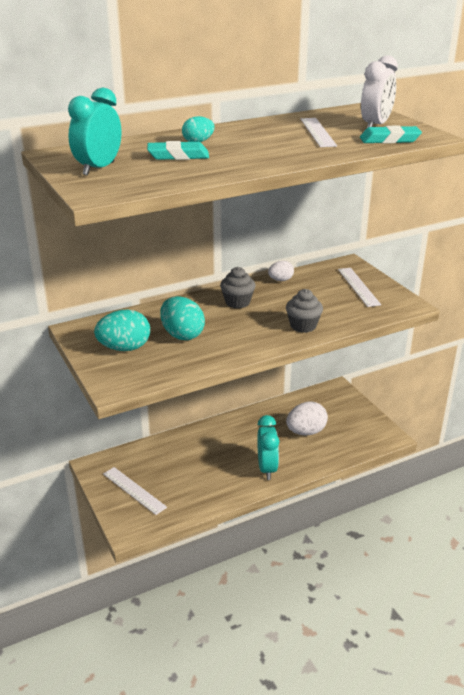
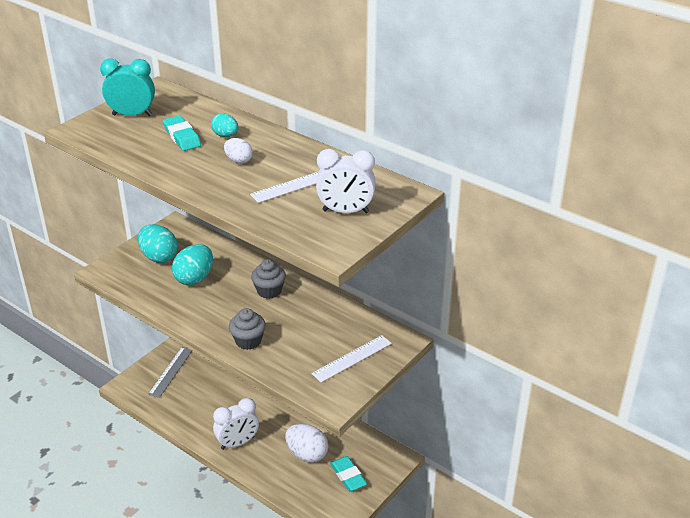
camera: 65 degrees right, 5 degrees up
white ruler [103,467,167,515] -> grey ruler [148,347,192,398]
turquoise clock [257,415,279,480] -> white clock [213,398,259,450]
white egg [268,261,294,281] -> white egg moved to [224,138,253,164]
turquoise eraser [360,126,422,144] -> turquoise eraser moved to [330,456,367,491]

